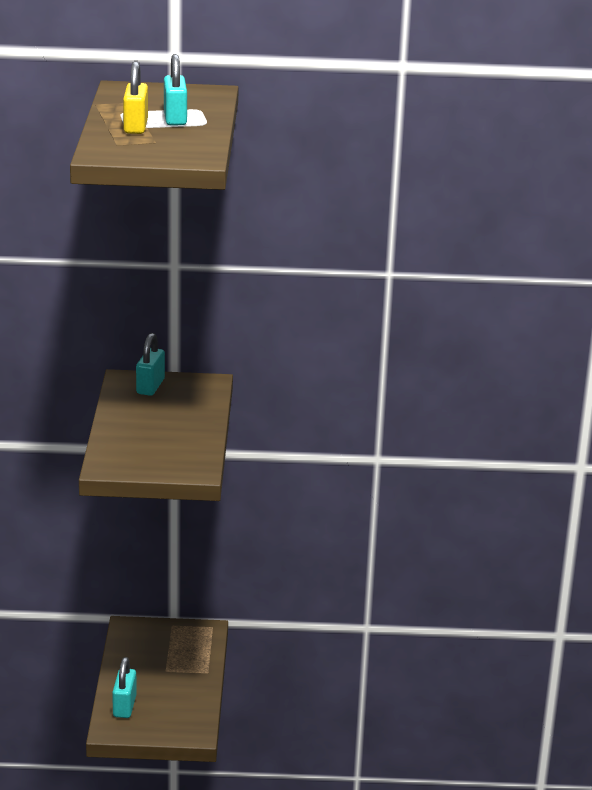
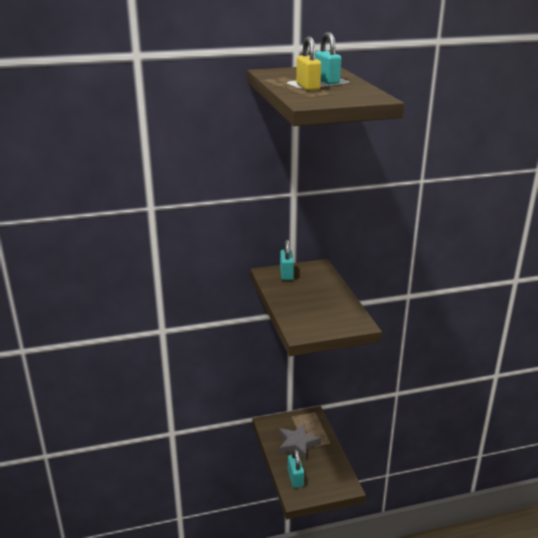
camera: 15 degrees left, 0 degrees up
none -> grey star [279,423,321,460]

